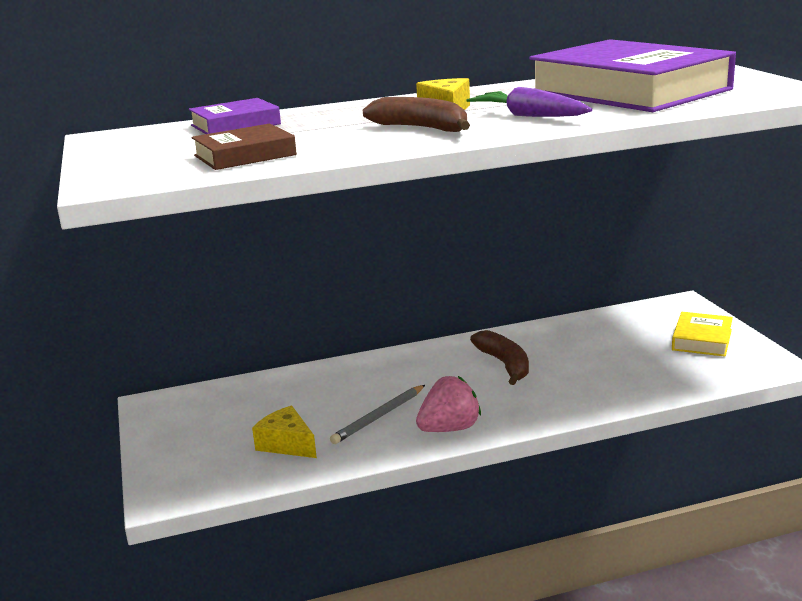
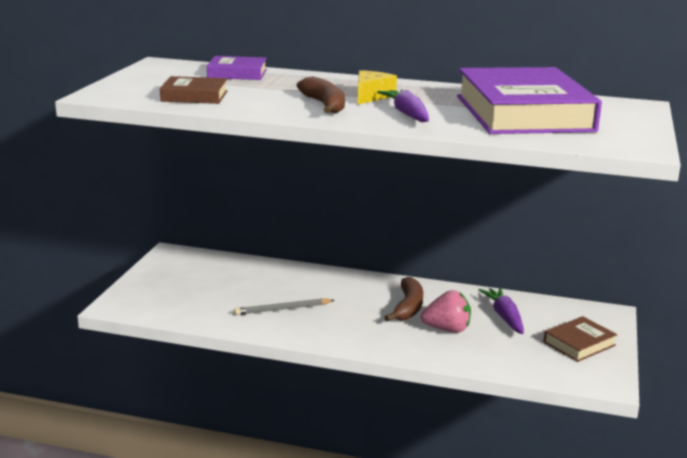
camera: 30 degrees right, 0 degrees up
yellow cheese [252,406,317,458] -> none
pink strawberry [416,376,481,432] -> pink strawberry moved to [421,290,471,333]
yellow book [672,312,733,357] -> brown book [544,316,617,362]
none -> purple carrot [479,287,524,334]

